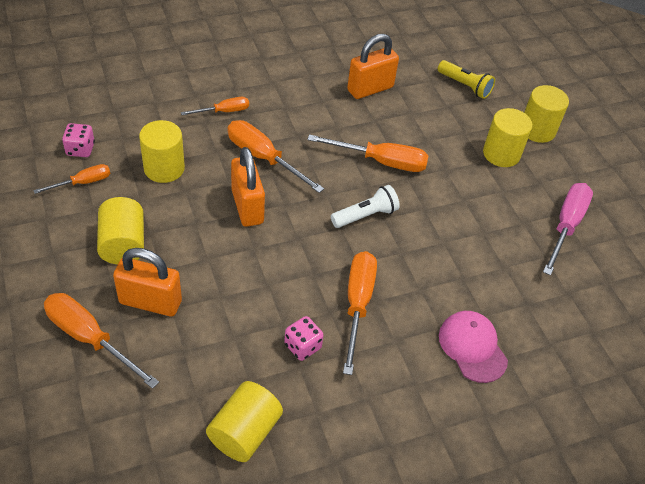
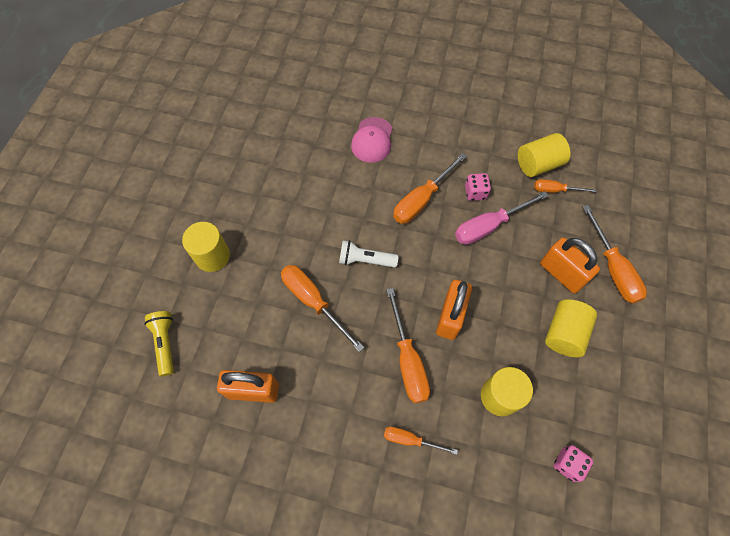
camera: 140 degrees left, 15 degrees up
orange screwdriver [33,164,110,194] -> orange screwdriver moved to [534,179,596,193]
yellow cylinder [524,85,569,143] -> none
pink screwdriver [543,183,593,276] -> pink screwdriver moved to [455,191,549,245]

